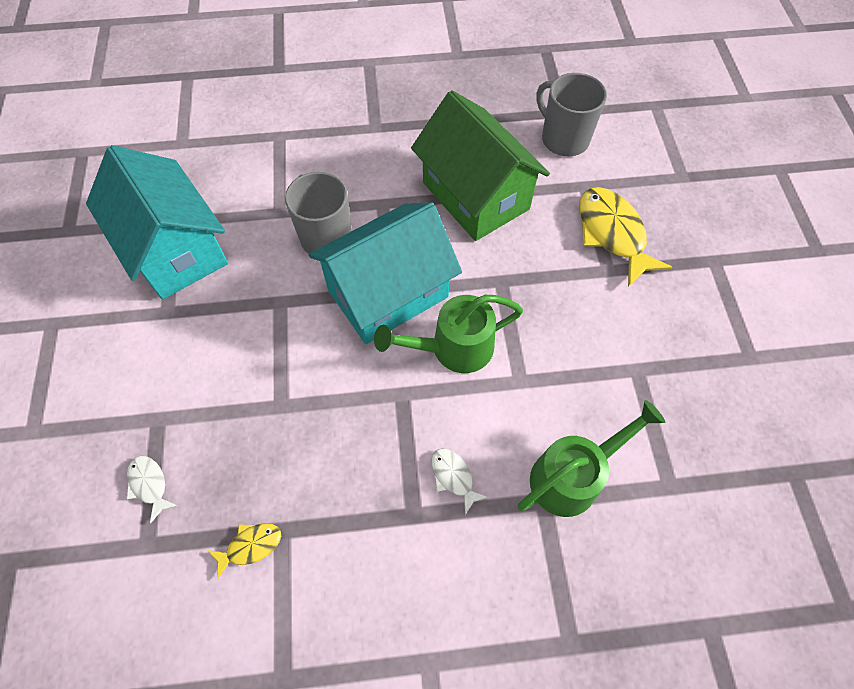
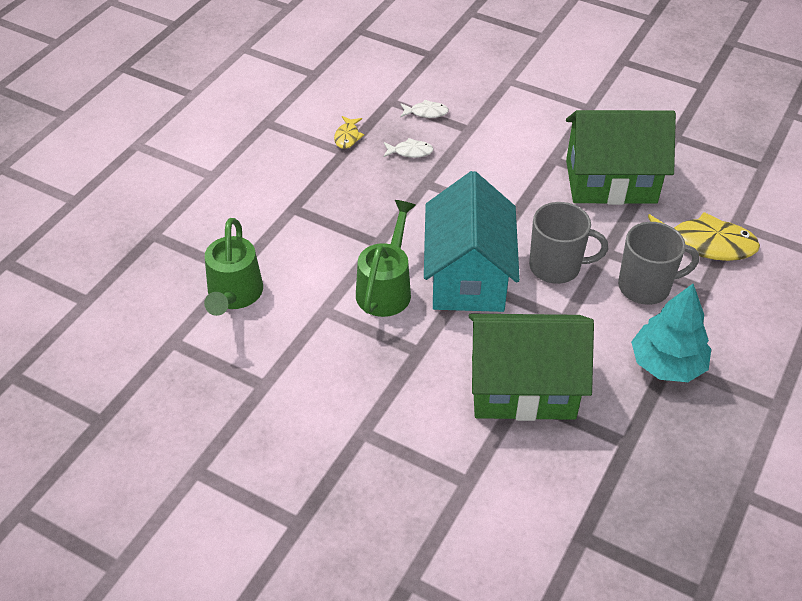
camera: 125 degrees right, 15 degrees down
turquoise house [86,145,228,299] -> green house [566,110,676,205]
white fish [431,449,489,515] -> white fish moved to [384,138,434,158]
grey mug [536,73,607,156] -> grey mug moved to [618,222,699,305]
yellow fish [579,187,673,287] -> yellow fish moved to [648,212,760,261]
none -> turquoise tree [631,284,711,382]

